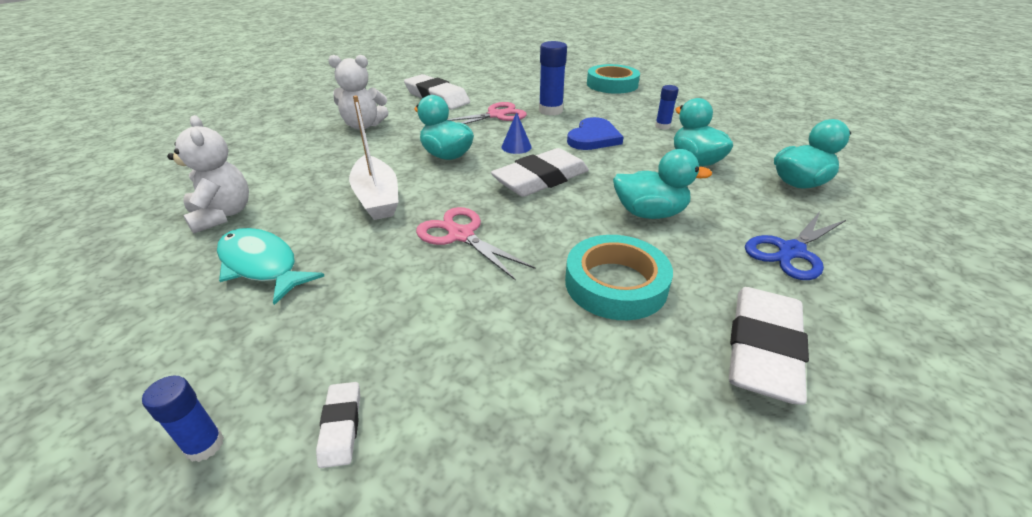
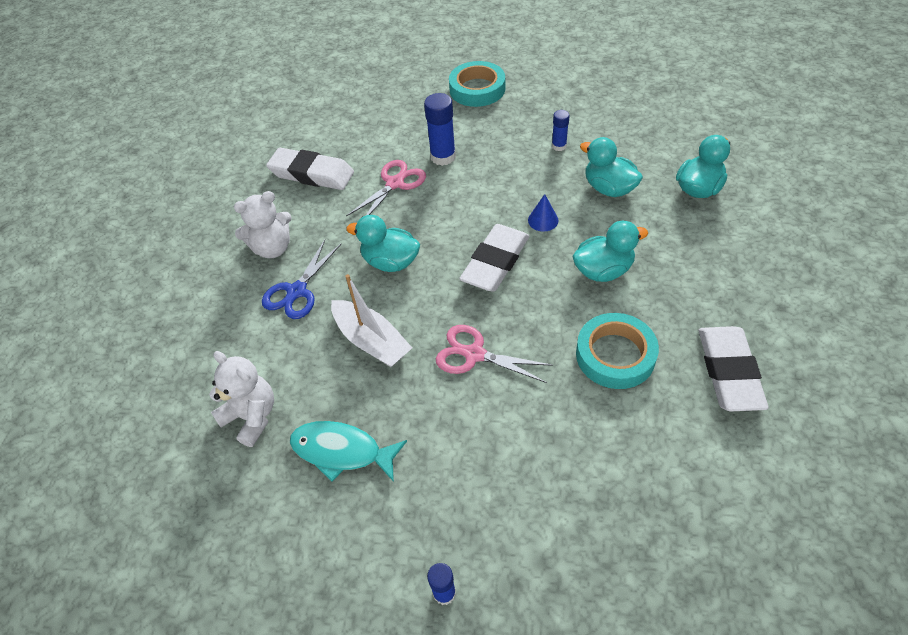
camera: 20 degrees left, 15 degrees up
white eraser [316,382,360,468] -> none
blue cone [501,112,532,154] -> blue cone moved to [528,194,559,232]
blue heart [567,117,624,150] -> none
blue scissors [745,212,846,280] -> blue scissors moved to [262,240,341,319]

